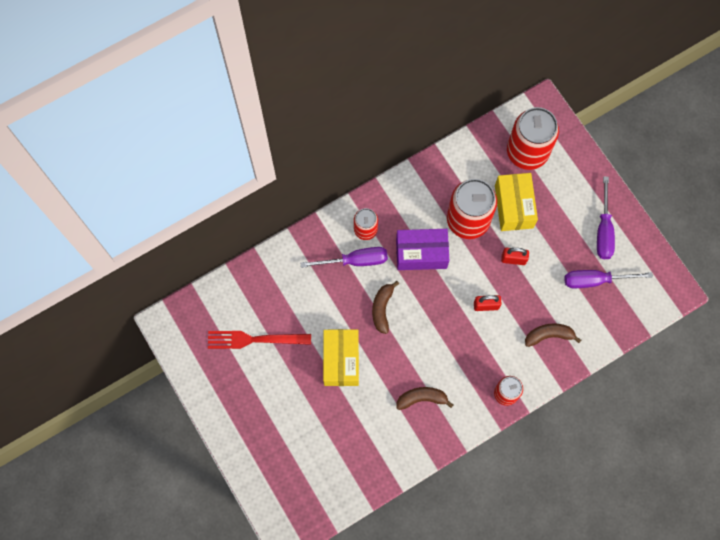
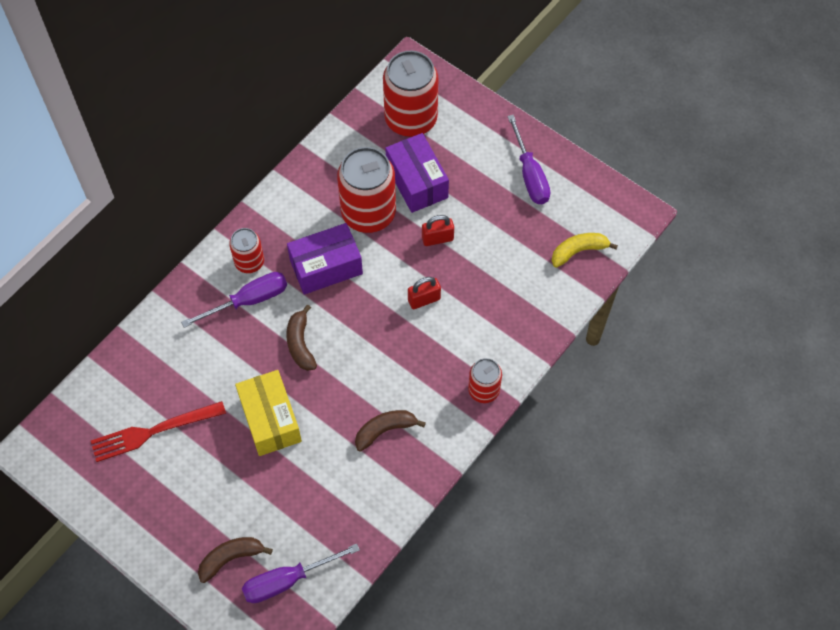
camera: 20 degrees left, 10 degrees down
yellow box [495,173,538,231] -> purple box [385,133,449,213]
brown banana [525,323,581,347] -> brown banana moved to [198,537,273,583]
purple screwdriver [565,270,653,288] -> purple screwdriver moved to [242,544,360,603]
none -> yellow banana [551,233,618,268]

